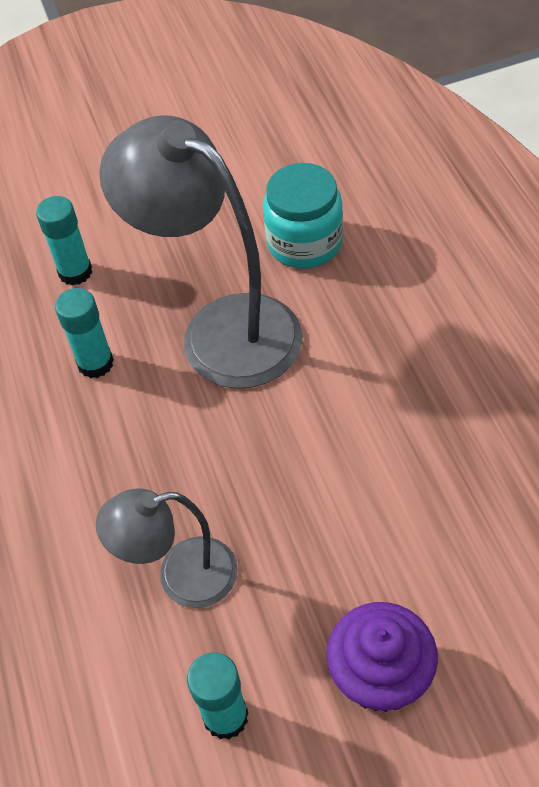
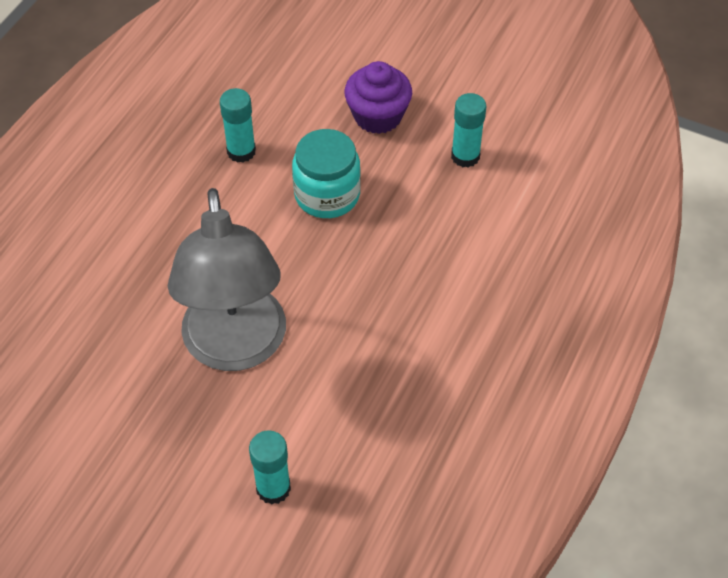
camera: 140 degrees left, 0 degrees up
turquoise glue stick [55,288,114,378] -> turquoise glue stick moved to [220,88,256,163]
grey lamp [96,488,238,608] -> none
turquoise jar [263,163,343,269] -> turquoise jar moved to [292,129,361,218]

